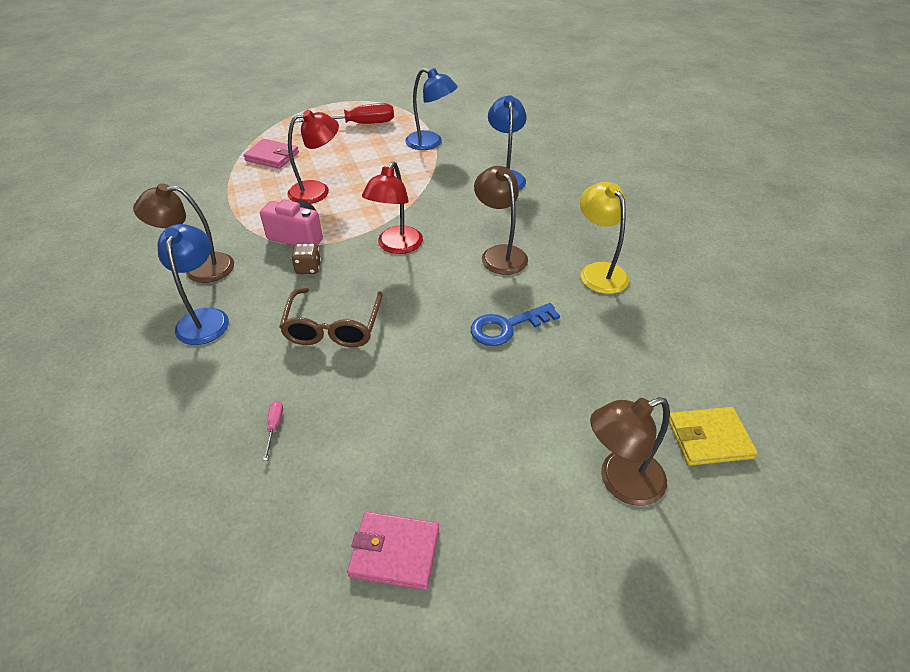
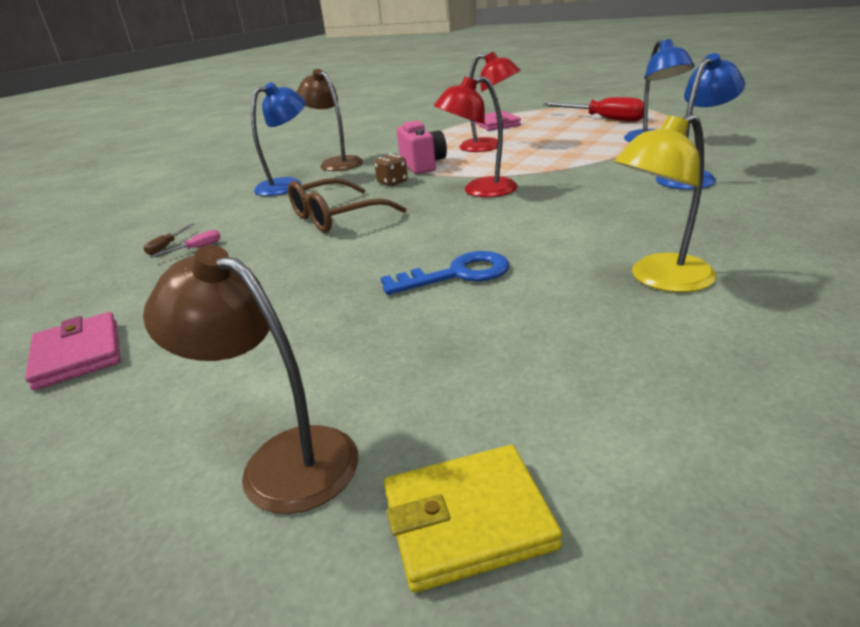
camera: 55 degrees right, 15 degrees down
blue key [471,303,560,346] -> blue key turned 135 degrees clockwise [381,251,509,295]
brown lamp [474,166,528,275] -> none
yellow lamp [580,182,629,294] -> yellow lamp turned 150 degrees counterclockwise [614,114,716,292]
yellow wallet [669,407,758,466] -> yellow wallet turned 60 degrees counterclockwise [384,445,562,593]
none -> brown screwdriver [144,224,194,255]

